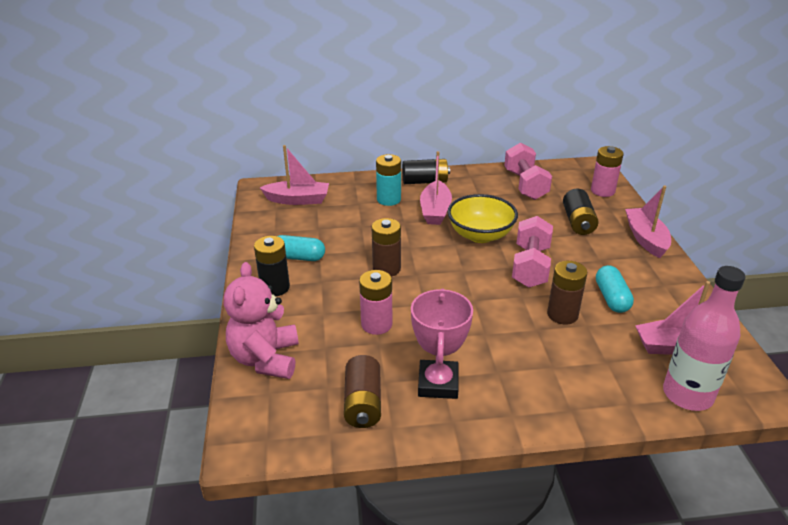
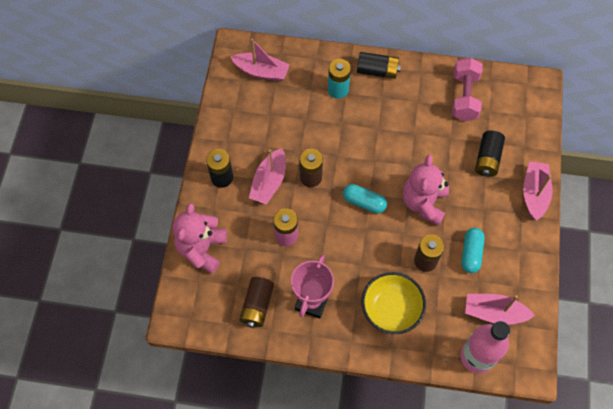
camera: 15 degrees right, 30 degrees up
turquoise capsule [277,235,325,261] -> turquoise capsule moved to [343,184,387,214]
pink boat [420,151,452,225] -> pink boat moved to [249,148,286,205]
yellow bowl [448,194,518,243] -> yellow bowl moved to [362,272,426,334]
pink dumbbell [512,216,553,288] -> pink teddy bear [403,155,449,226]
pink battery [591,146,624,197] -> none

